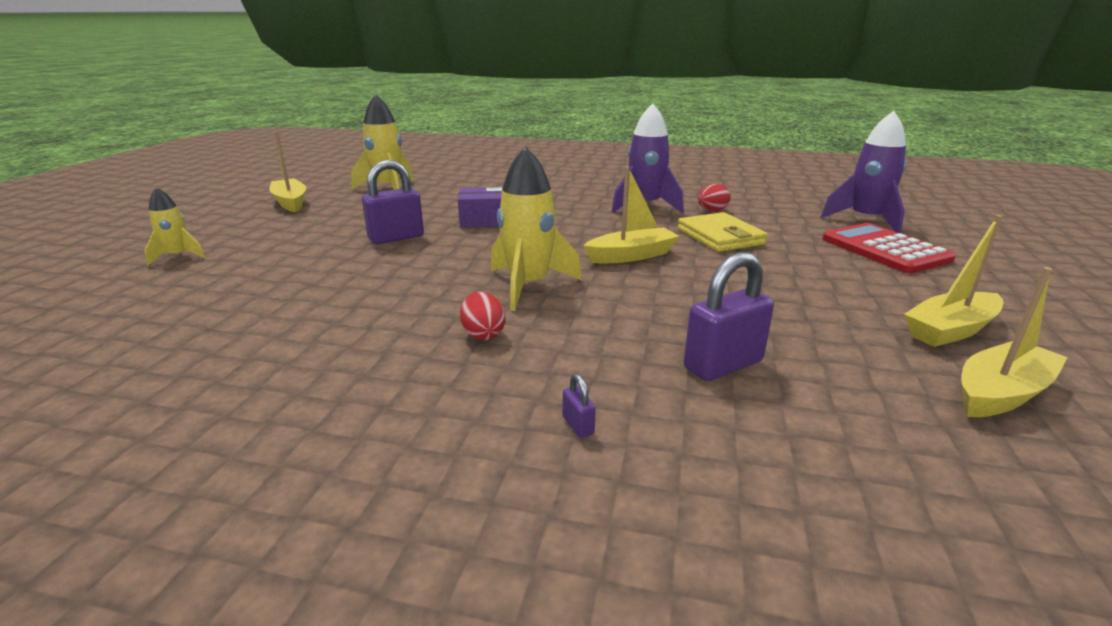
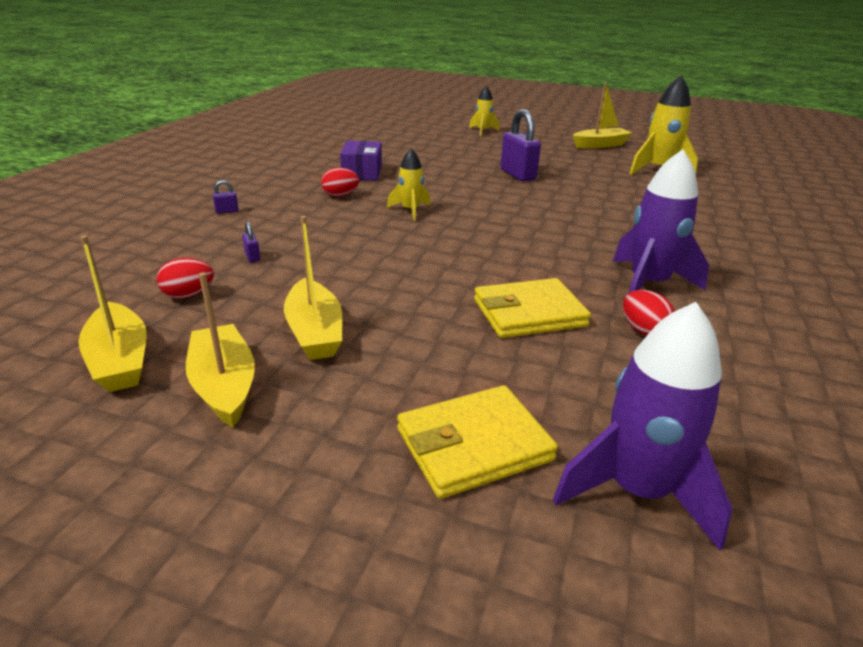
camera: 95 degrees right, 5 degrees up
purple box [458,187,503,228] -> purple box moved to [340,141,382,181]
yellow rocket [491,146,582,311] -> yellow rocket [387,148,430,221], size x0.57
yellow boat [583,166,679,264] -> yellow boat moved to [284,216,343,360]
purple padlock [684,252,774,381] -> purple padlock [242,222,260,263], size x0.42
red calculator [822,223,956,274] -> yellow wallet [397,385,558,499]
none -> red egg [157,258,214,299]

